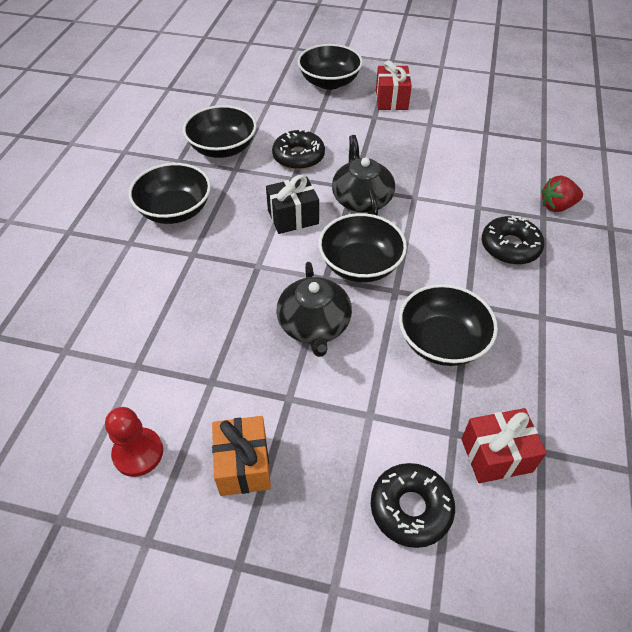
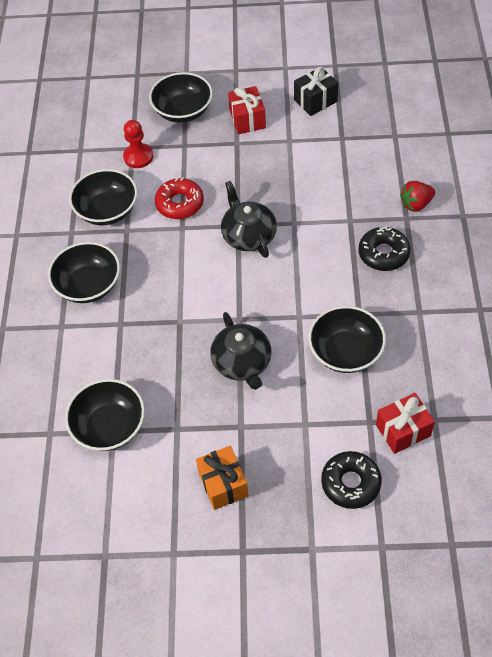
camera: 10 degrees left, 5 degrees up
red pawn [105,407,163,477] -> red pawn moved to [123,120,153,168]
black gift [266,175,319,234] -> black gift moved to [294,67,338,116]
black donut [272,129,325,170] -> red donut [155,177,204,219]
black bowl [318,213,407,283] -> black bowl moved to [65,379,145,451]

